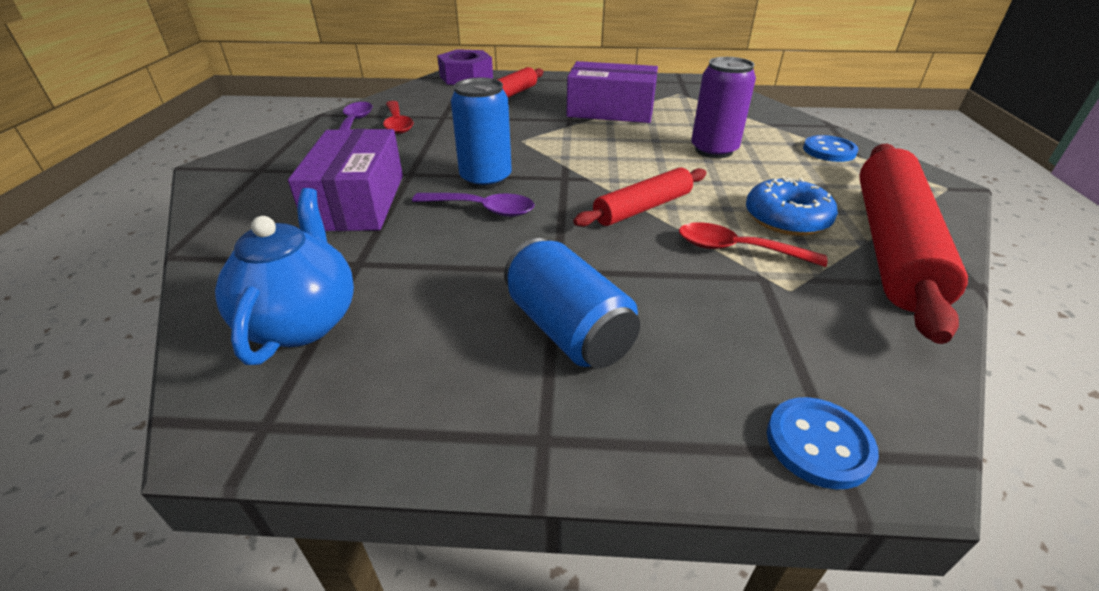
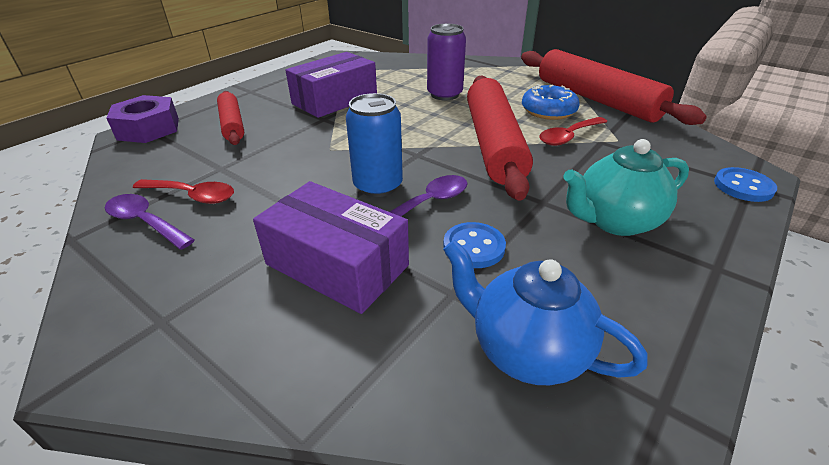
camera: 55 degrees left, 0 degrees up
blue can [504,238,640,368] -> turquoise teapot [563,139,689,236]
red rolling pin [573,167,706,227] -> red rolling pin [467,75,533,201], size x1.83
blue button [803,135,858,162] -> blue button moved to [443,222,506,268]

